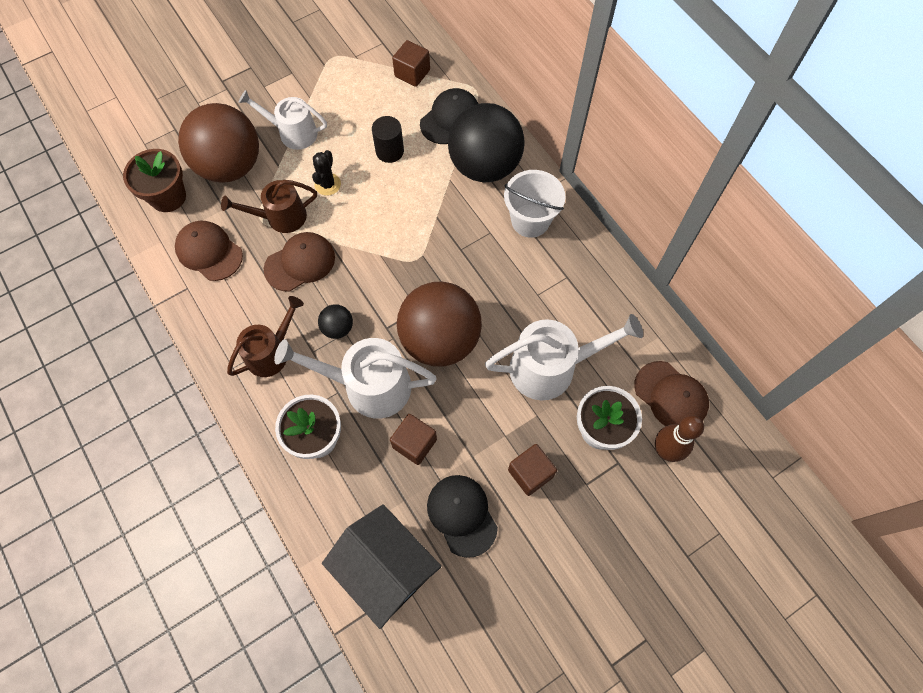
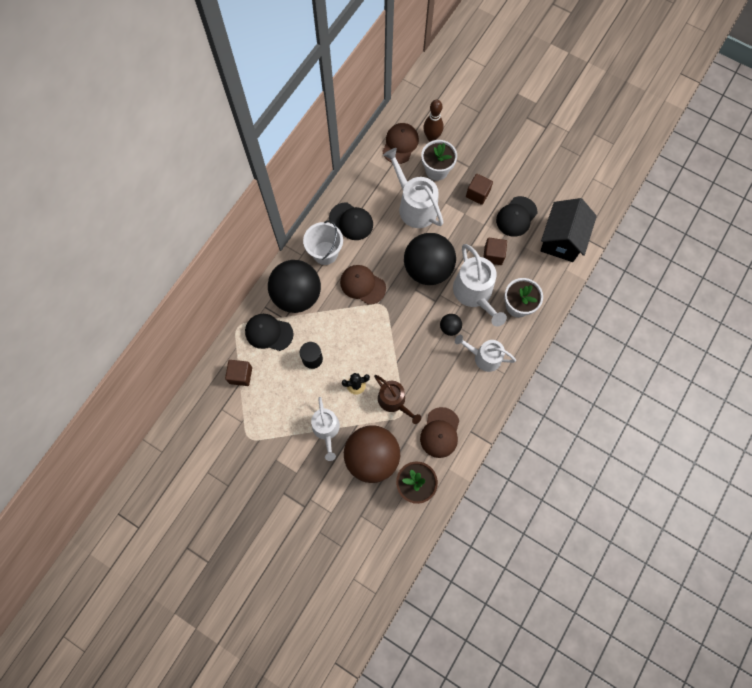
camera: 115 degrees left, 5 degrees up
brown watering can [227,296,304,377] -> white watering can [455,335,516,372]
brown cap [264,232,335,292] -> brown cap moved to [340,265,386,305]
brown ball [397,281,482,367] -> black ball [404,233,456,285]
none -> black cap [329,203,373,240]

